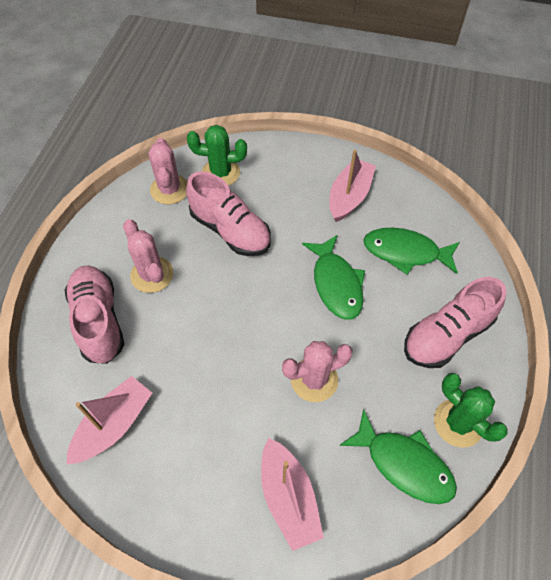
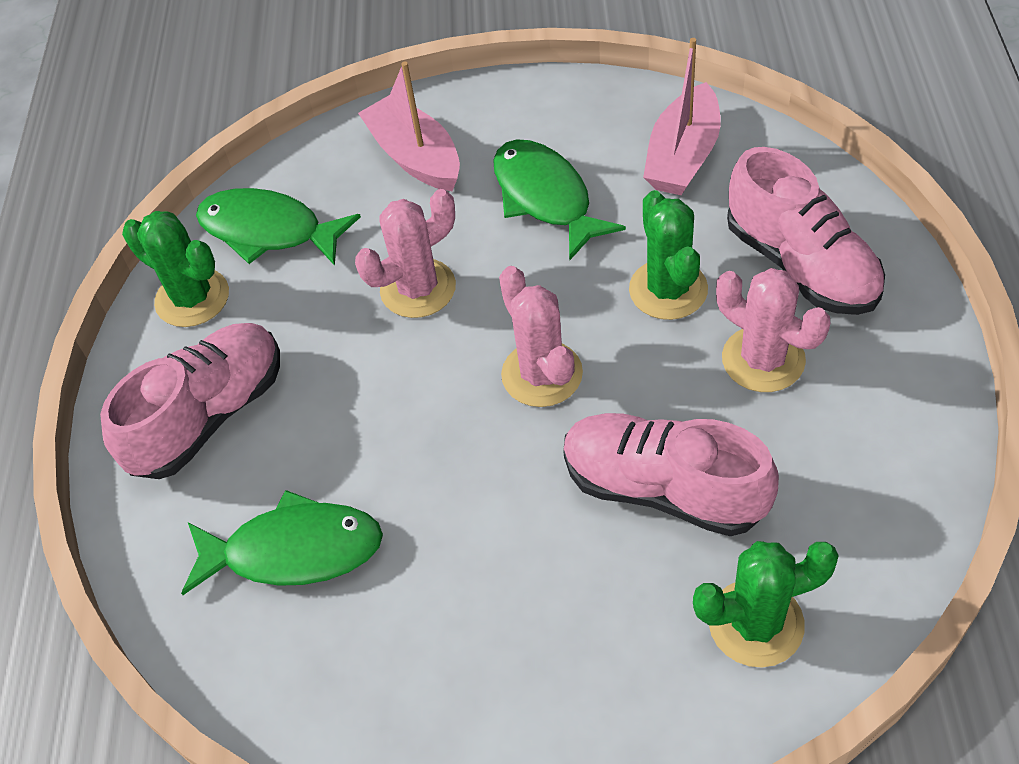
camera: 170 degrees right, 5 degrees down
pink cactus [149,138,187,204] -> pink cactus moved to [499,266,583,407]
green fish [302,235,365,320] -> green fish moved to [493,140,626,260]
pink boat [330,150,376,222] -> none
none -> green cactus [629,190,708,320]

